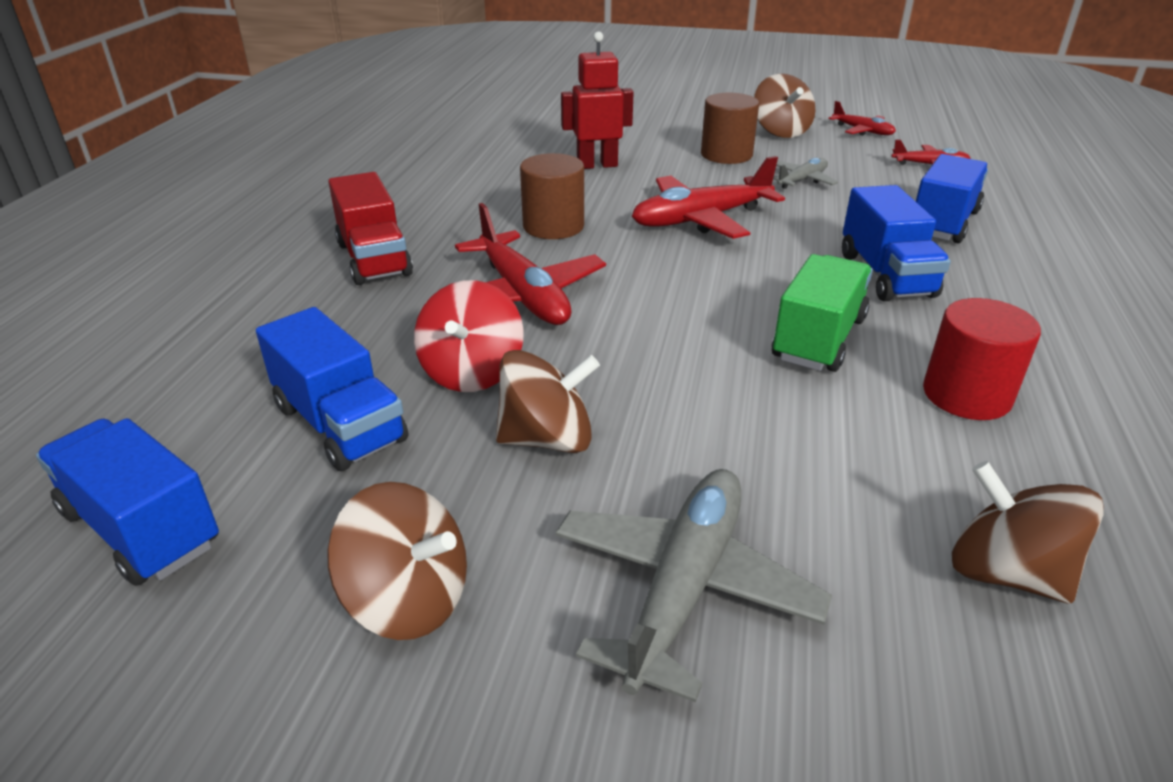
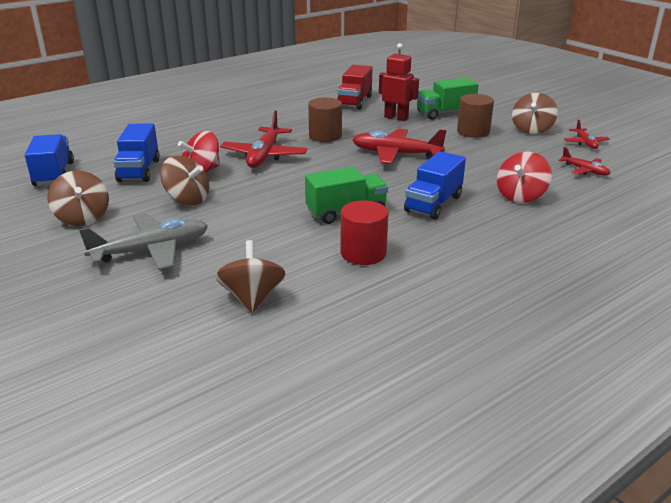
camera: 40 degrees right, 5 degrees down
red truck [328,172,413,285] -> red truck moved to [337,65,373,110]
grey plane [773,158,838,189] -> none
blue truck [916,154,988,243] -> red spinning top [497,151,552,203]
none -> green truck [417,77,479,120]

